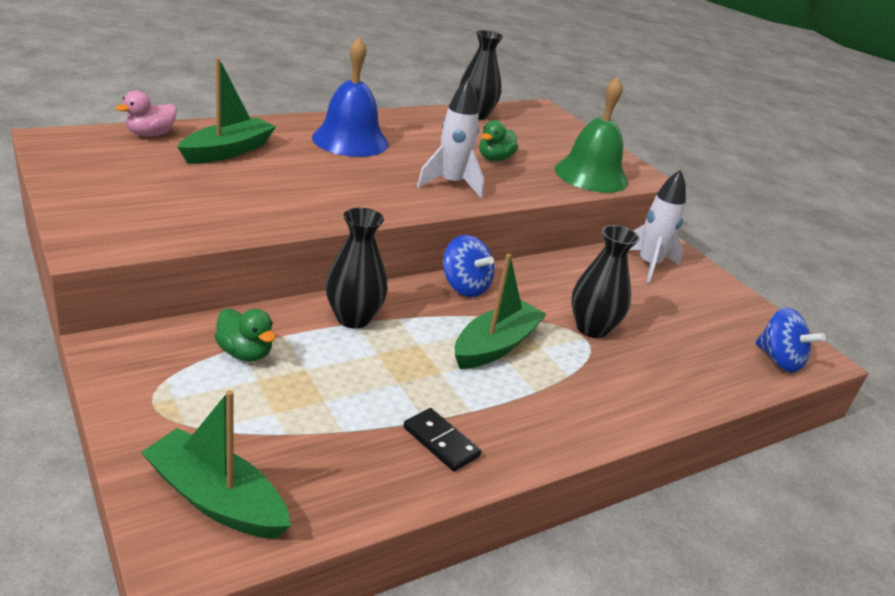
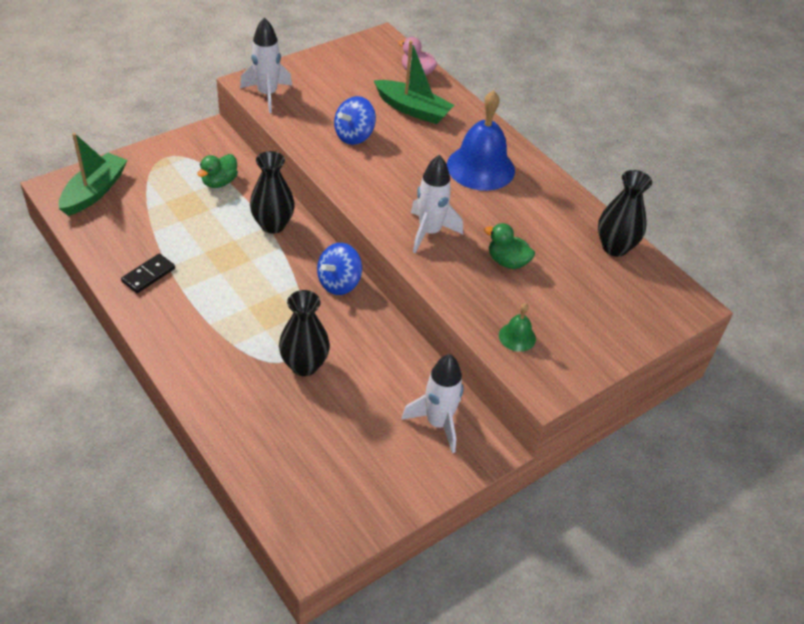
camera: 85 degrees right, 15 degrees up
green boat [455,254,547,369] -> none
green bell [555,77,628,193] -> green bell [499,303,536,352], size x0.46
blue spinning top [755,307,826,373] -> blue spinning top moved to [334,96,376,145]
none -> white rocket [240,17,292,113]

